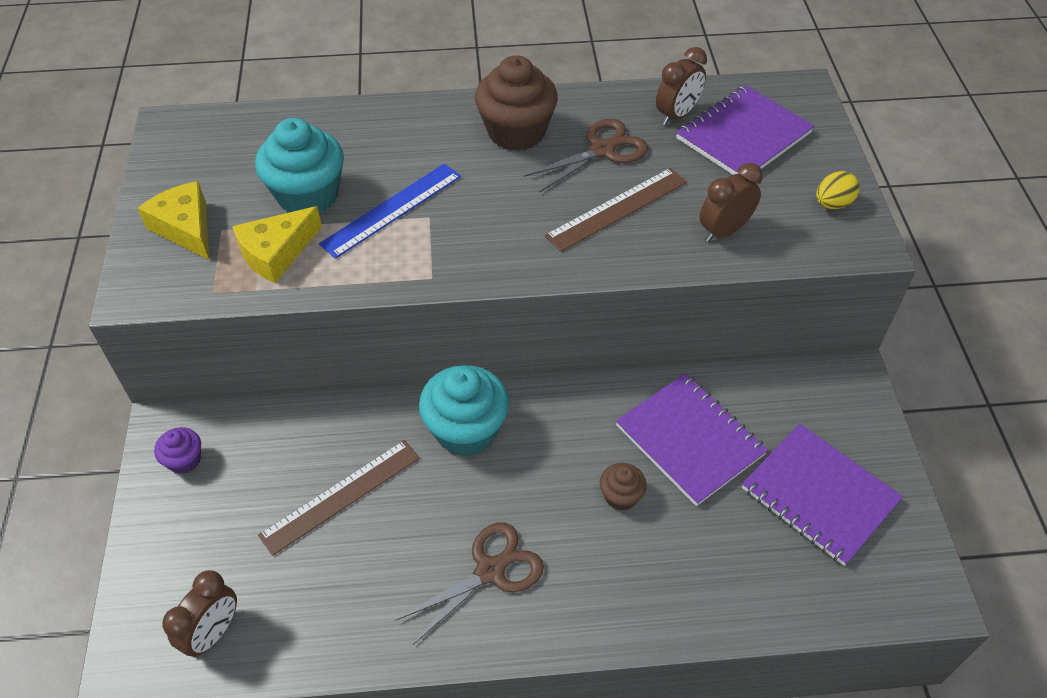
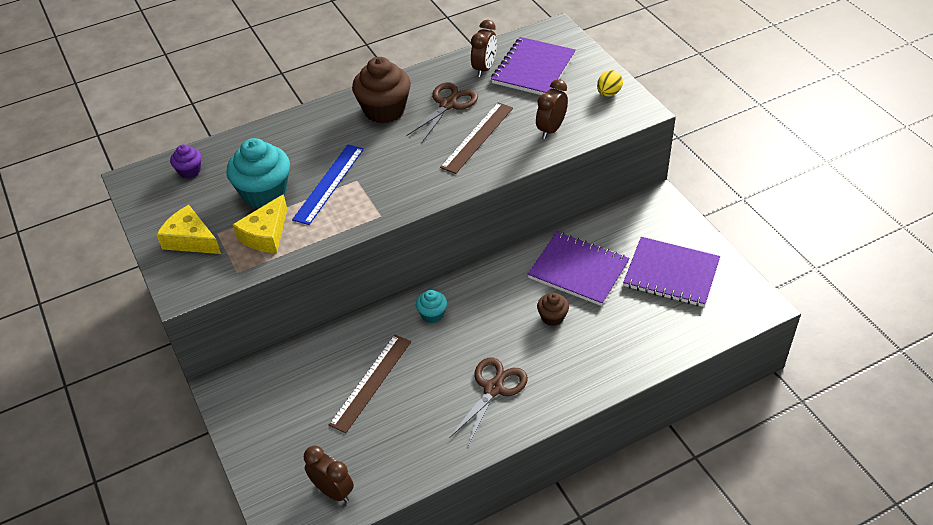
camera: 20 degrees left, 5 degrees down
purple cupcake [154,427,201,474] -> purple cupcake moved to [170,144,201,179]
brown clock [162,570,237,658] -> brown clock turned 60 degrees counterclockwise [304,446,354,503]
turquoise cupcake [419,365,509,456] -> turquoise cupcake [416,290,447,323], size x0.51

